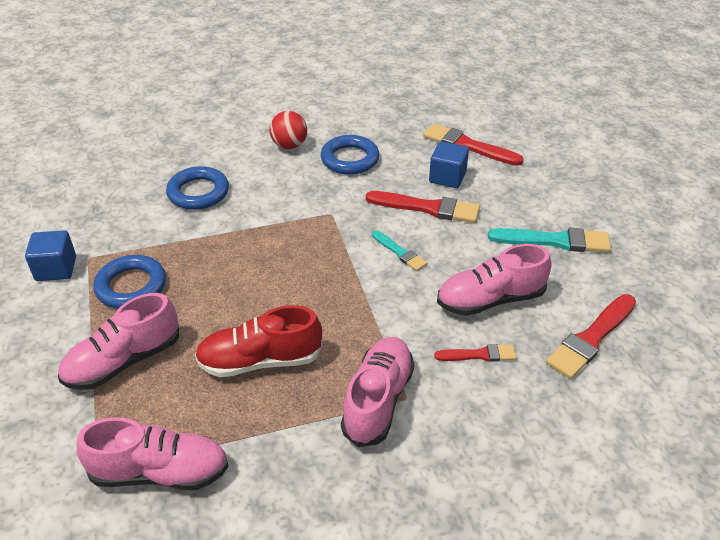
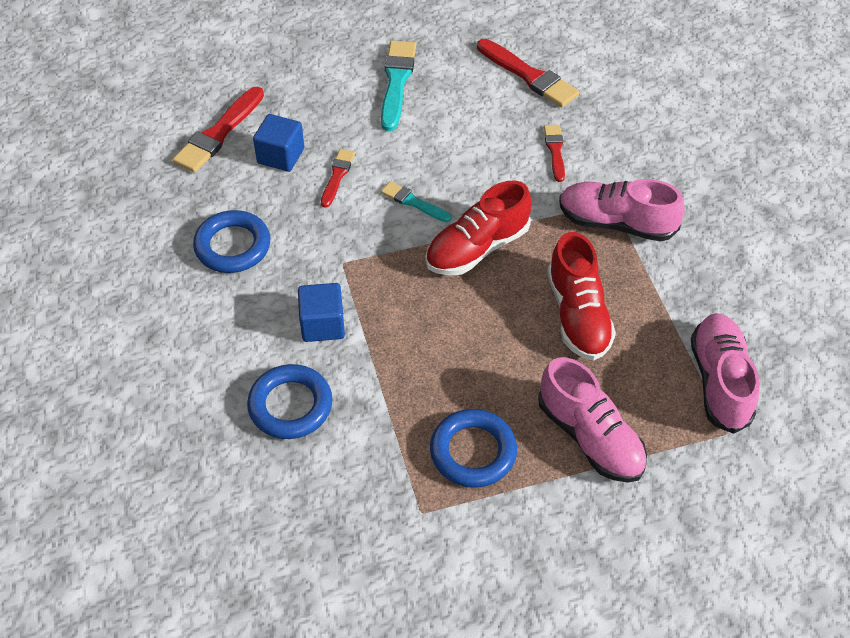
camera: 90 degrees left, 10 degrees up
blue cube [25,230,76,281] -> blue cube moved to [298,283,345,342]
red ball [269,111,307,149] -> none
red brush [366,191,480,223] -> red brush [321,149,355,208], size x0.58
turquoise brush [372,231,427,271] -> turquoise brush turned 105 degrees counterclockwise [381,181,451,222]
pink shoe [437,244,551,316] -> none
none -> red shoe [425,180,531,276]

